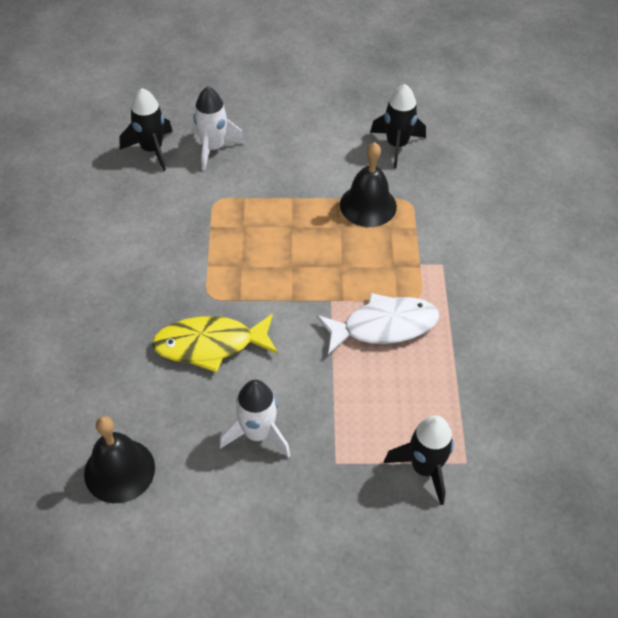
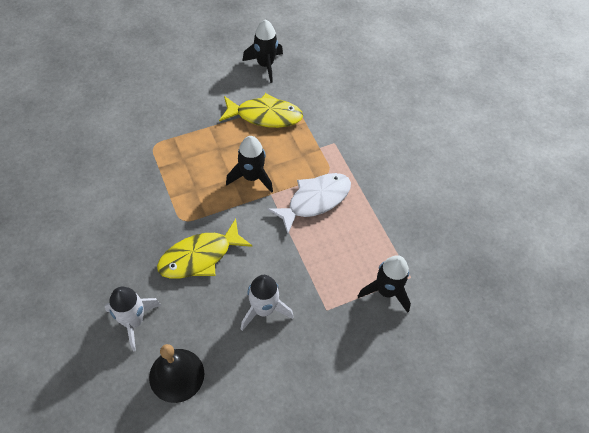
camera: 25 degrees left, 5 degrees up
black rocket [119,88,173,171] -> black rocket moved to [226,136,273,193]
white rocket [191,87,245,171] -> white rocket moved to [105,287,161,351]
black bell [340,142,397,227] -> yellow fish [219,93,303,128]

